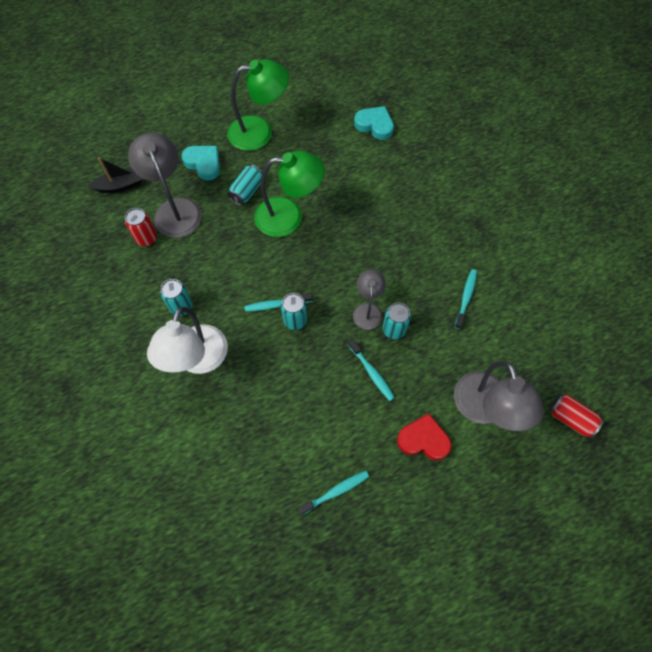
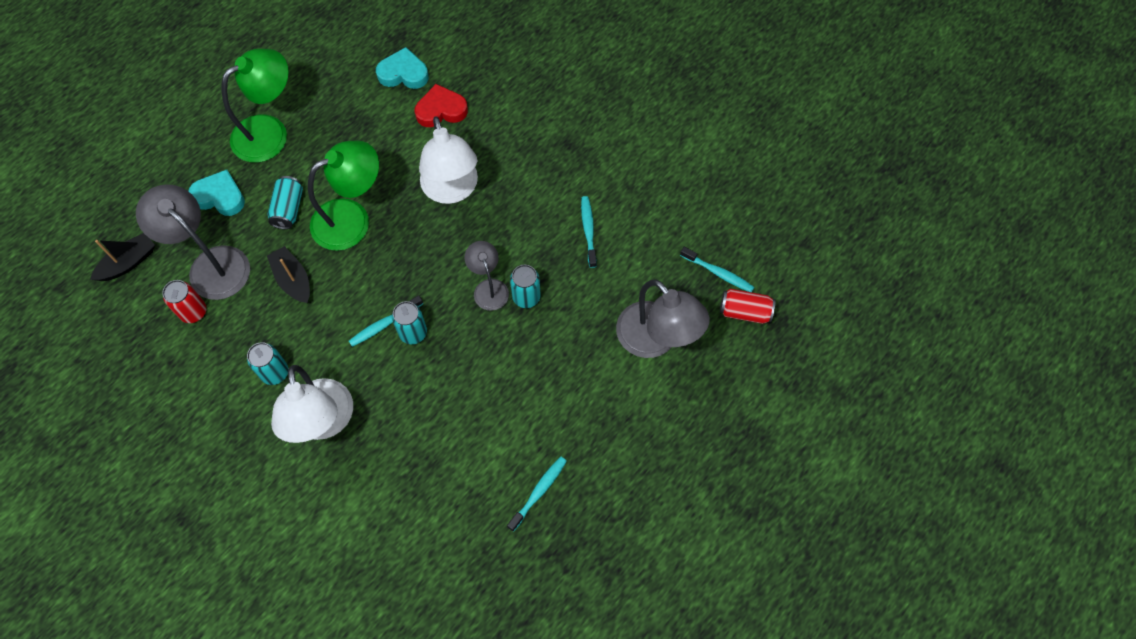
camera: 25 degrees left, 0 degrees up
turquoise toothbrush [349,339,395,401] -> turquoise toothbrush moved to [680,247,754,292]
red heart [397,413,451,460] -> red heart moved to [415,84,468,127]
none -> black boat [267,246,310,303]
none -> white lamp [419,116,478,204]

